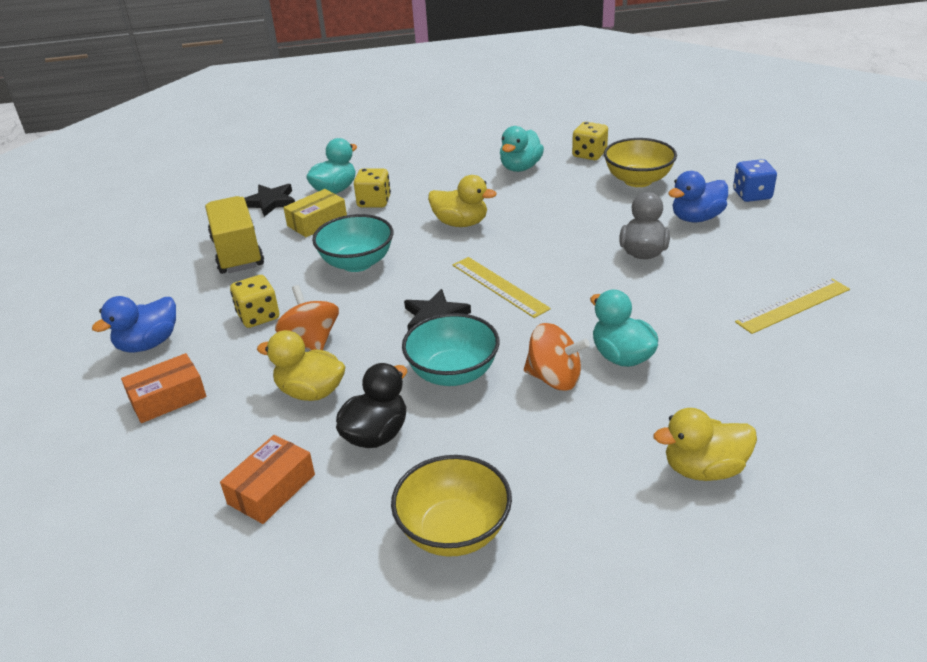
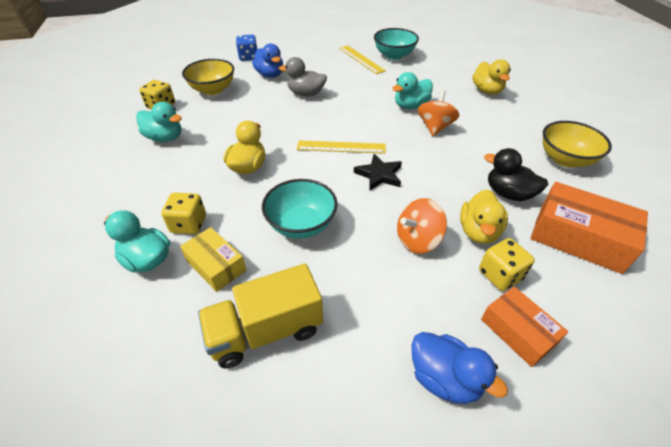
camera: 95 degrees left, 10 degrees up
orange box [220,435,315,524] -> orange box [531,182,648,274], size x1.64
yellow dice [230,275,279,328] -> yellow dice moved to [479,238,535,291]
black star [245,184,295,217] -> none
turquoise bowl [402,313,500,386] -> turquoise bowl moved to [374,28,419,60]
yellow ruler [453,257,551,318] -> yellow ruler turned 45 degrees clockwise [297,140,386,154]

